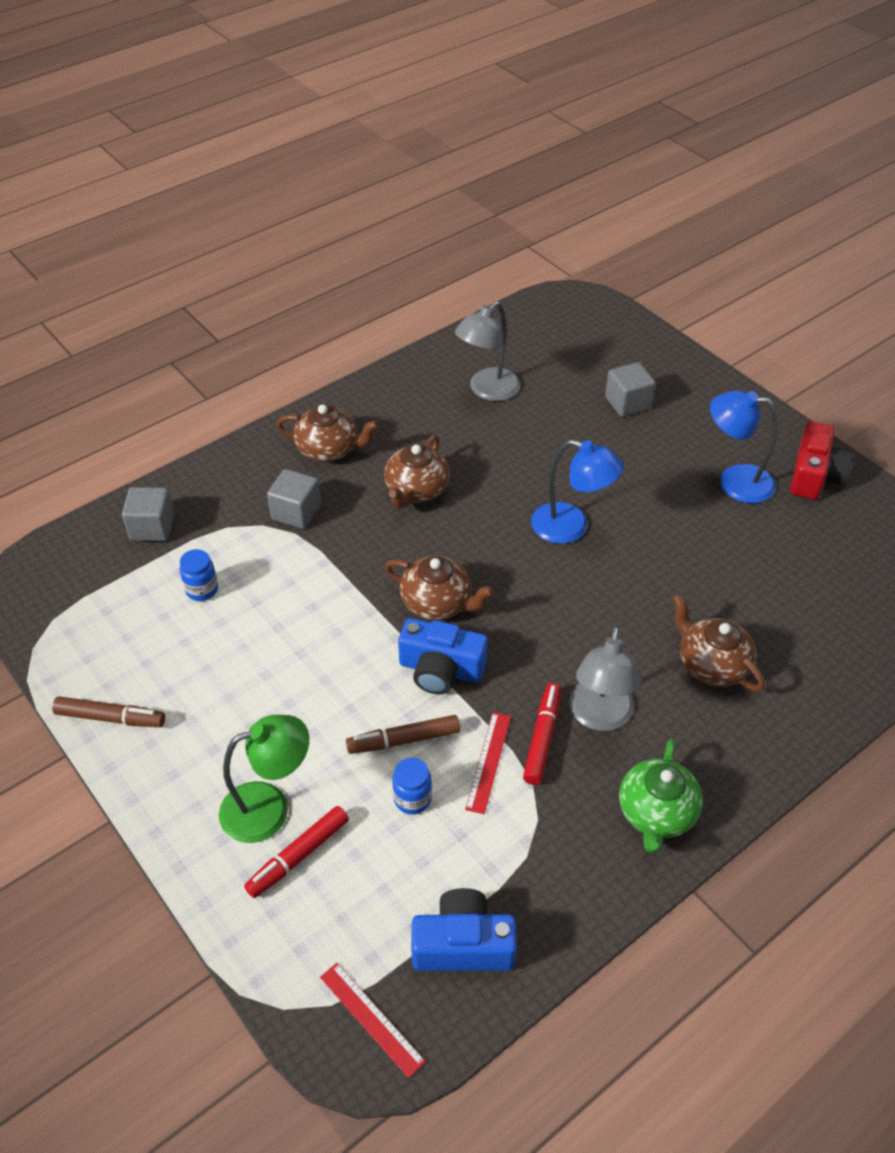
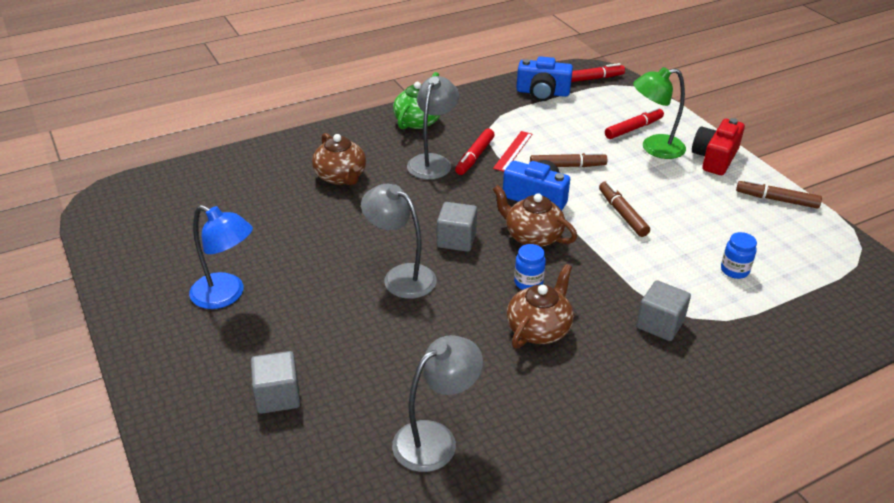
camera: 170 degrees left, 10 degrees down
grey cube [122,487,174,541] -> grey cube moved to [437,202,477,252]
brown teapot [276,404,379,462] -> none
red ruler [320,963,426,1078] -> red marker [571,63,625,82]
blue jar [392,758,432,815] -> blue jar moved to [514,244,546,290]
blue lamp [531,439,624,544] -> grey lamp [361,184,437,299]
red camera [790,421,853,500] -> red camera moved to [692,118,745,175]
none -> brown marker [599,181,650,237]

